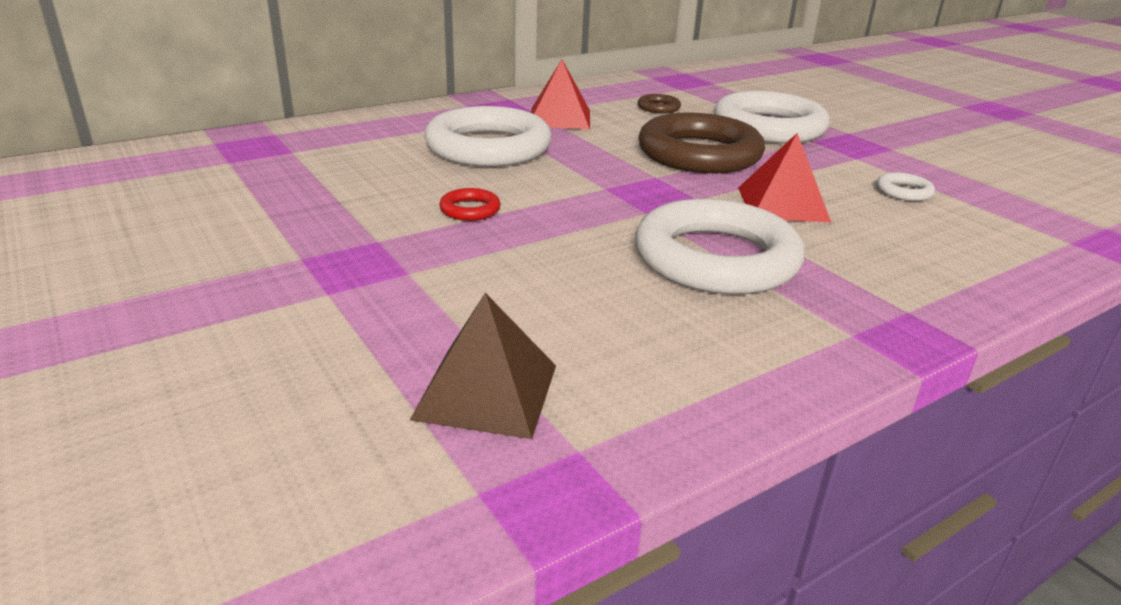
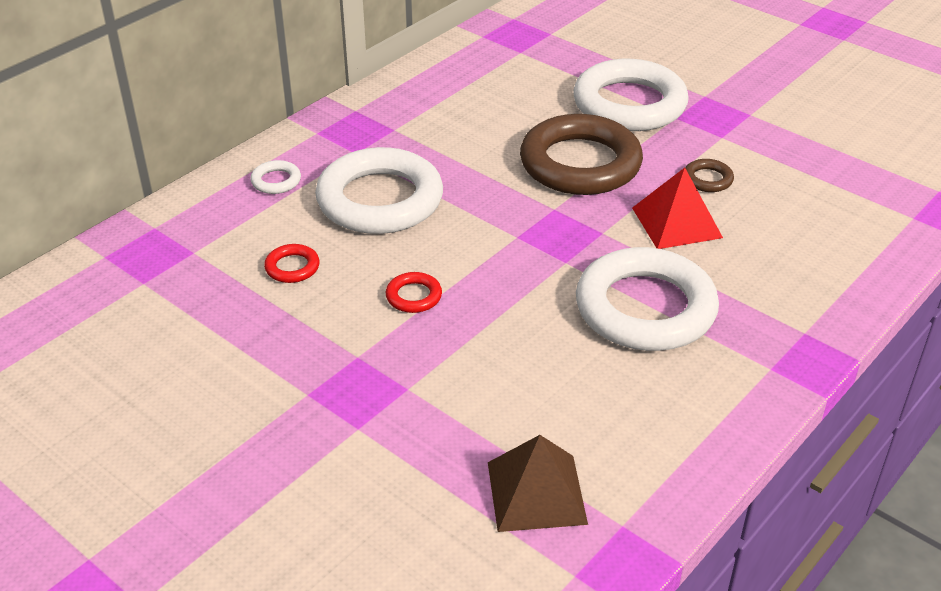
camera: 15 degrees left, 10 degrees up
red pyramid [531,60,590,130] -> none
brown ring [638,94,681,113] -> brown ring moved to [685,159,734,192]
white ring [877,172,935,201] -> white ring moved to [250,160,301,194]
none -> red ring [264,244,319,283]

